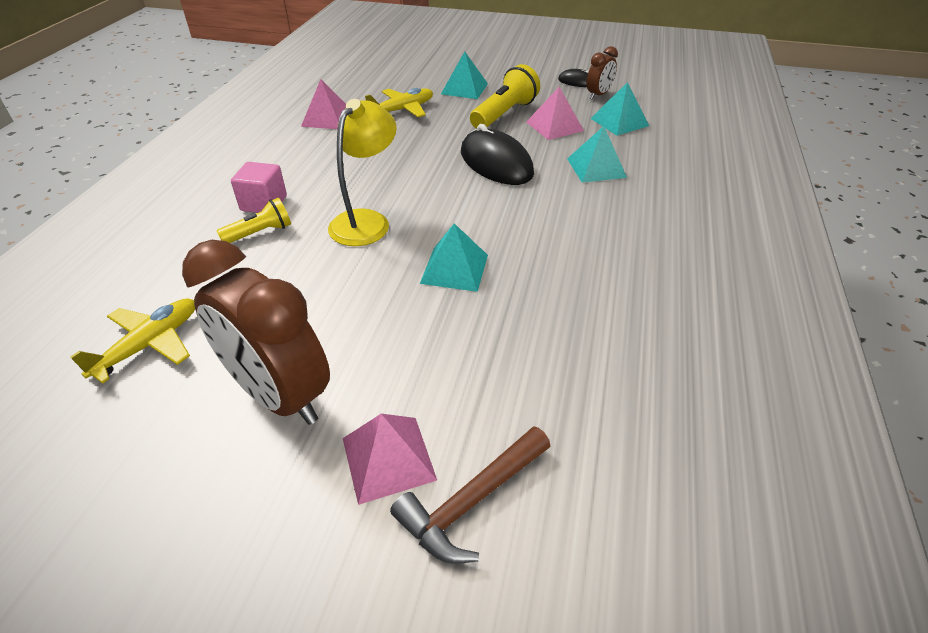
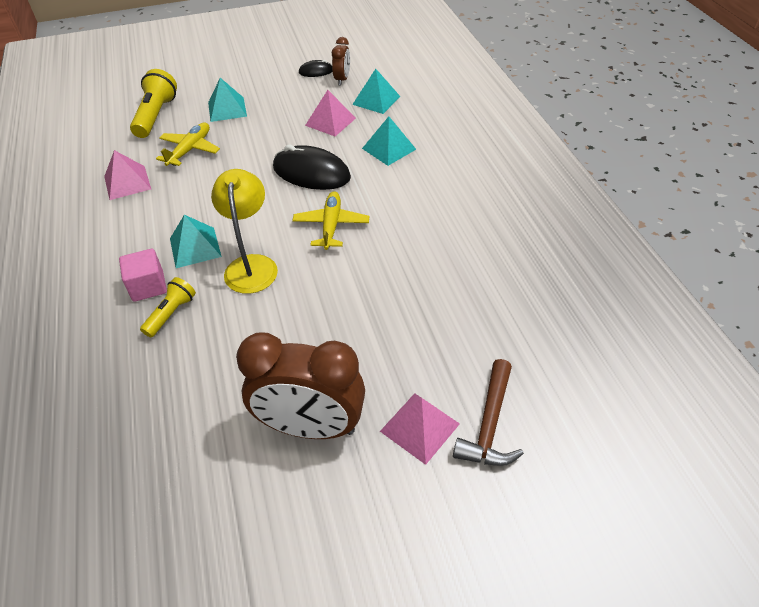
camera: 30 degrees left, 5 degrees up
yellow plane [70,298,195,384] -> yellow plane moved to [292,191,369,250]
turquoise pyramid [420,223,488,292] -> turquoise pyramid moved to [170,215,222,268]
yellow flashlight [470,64,540,129] -> yellow flashlight moved to [130,69,177,138]

